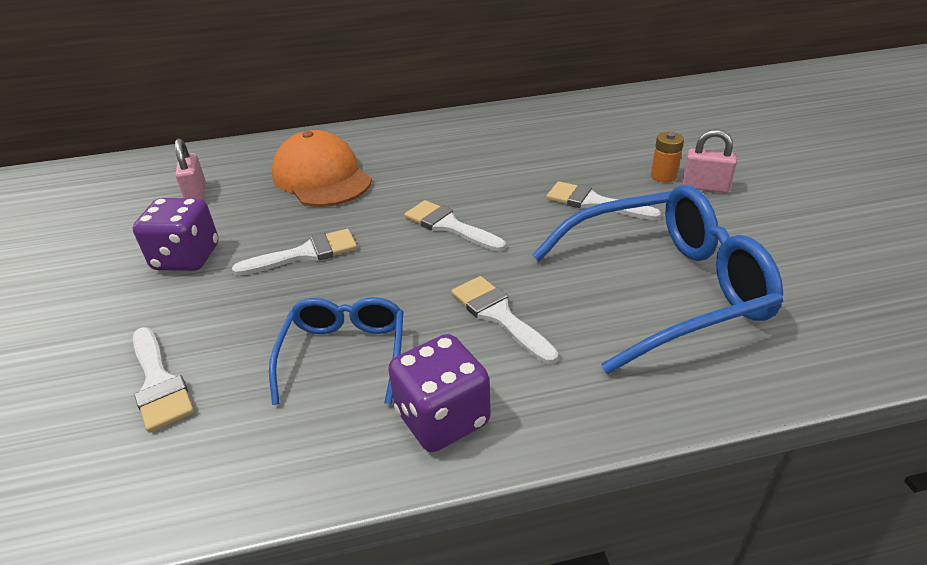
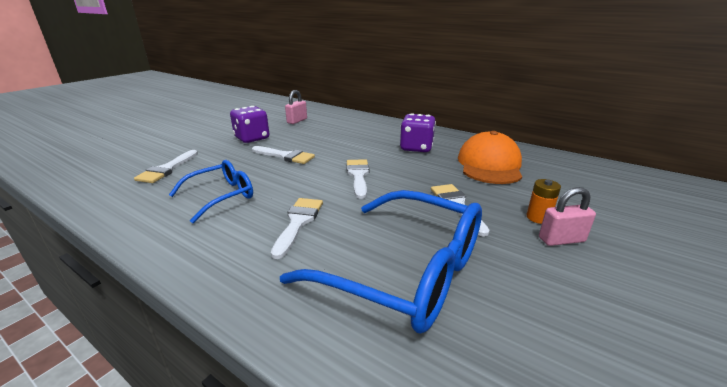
camera: 45 degrees right, 10 degrees down
orange cap [272,130,372,207] -> orange cap moved to [458,131,522,184]
purple dice [388,334,491,452] -> purple dice moved to [400,113,436,152]
pink padlock [682,129,737,193] -> pink padlock turned 75 degrees counterclockwise [539,187,596,246]

